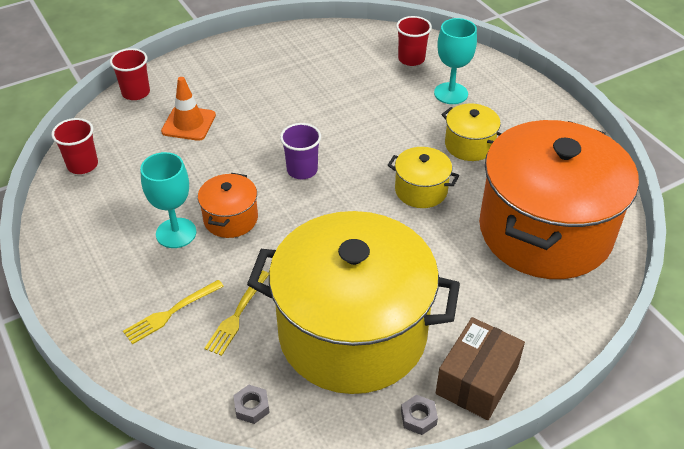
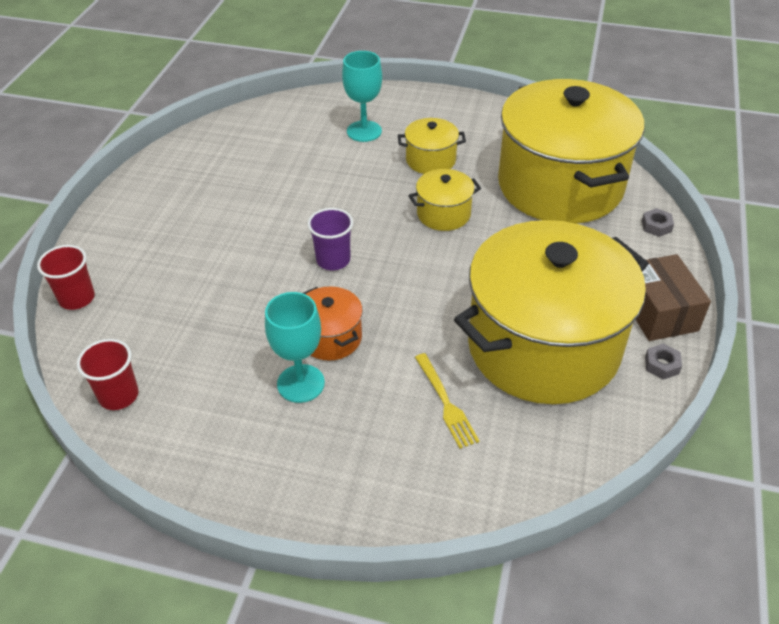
camera: 45 degrees left, 0 degrees up
yellow fork [123,280,224,344] -> none
orange traffic cone [161,77,216,141] -> none
grey nut [233,385,270,424] -> grey nut moved to [642,208,674,237]
red cup [396,16,432,66] -> none
orange pot [479,120,639,279] -> yellow pot [498,79,644,224]

